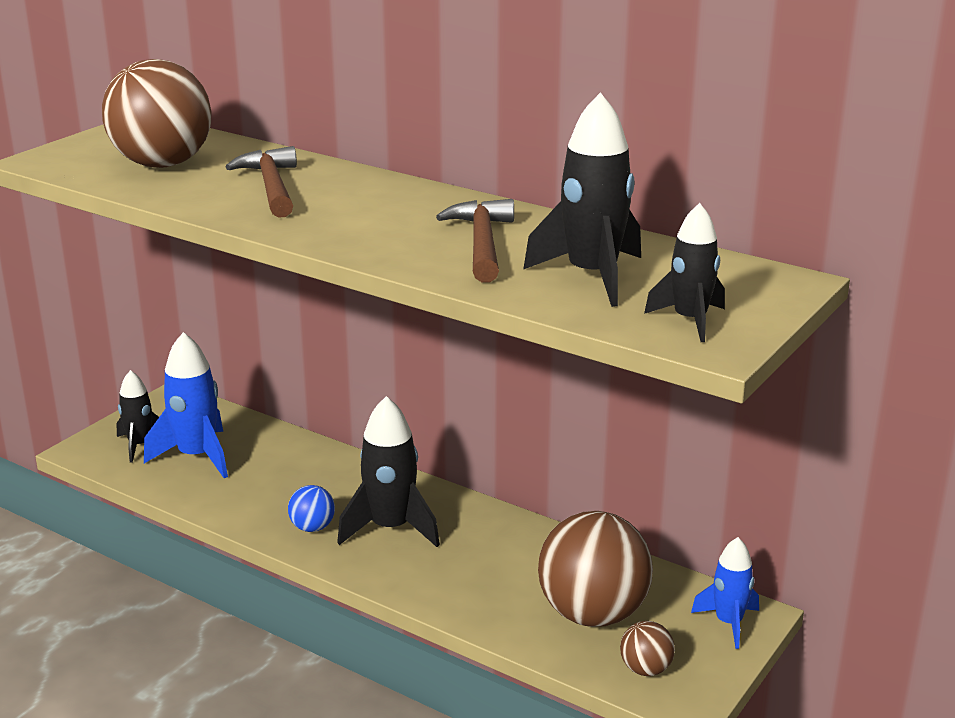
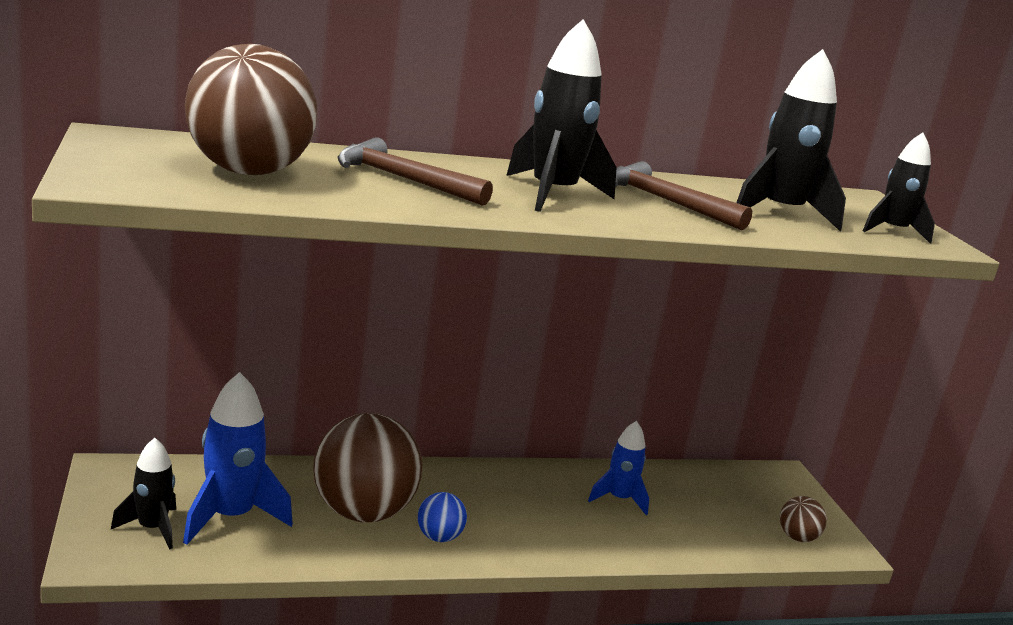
camera: 50 degrees left, 5 degrees down
black rocket [337,396,440,547] -> black rocket moved to [506,19,617,212]
brown ball [538,511,653,627] -> brown ball moved to [313,413,422,522]
blue rocket [691,537,759,649] -> blue rocket moved to [588,421,649,515]

